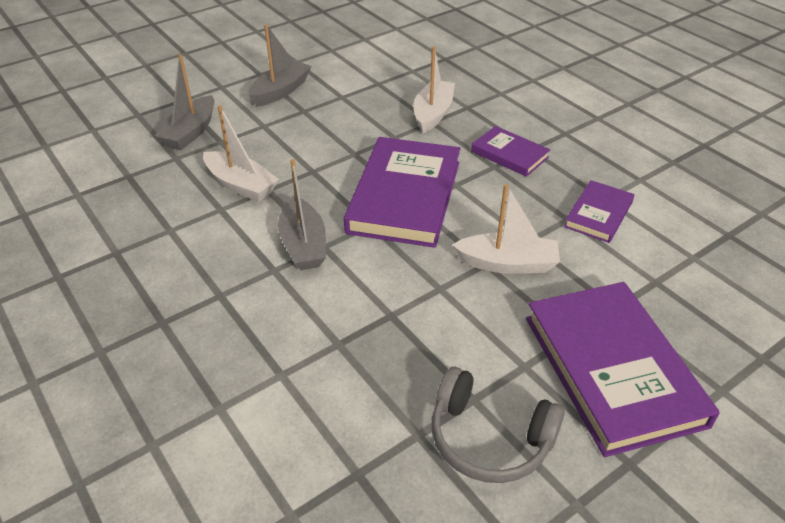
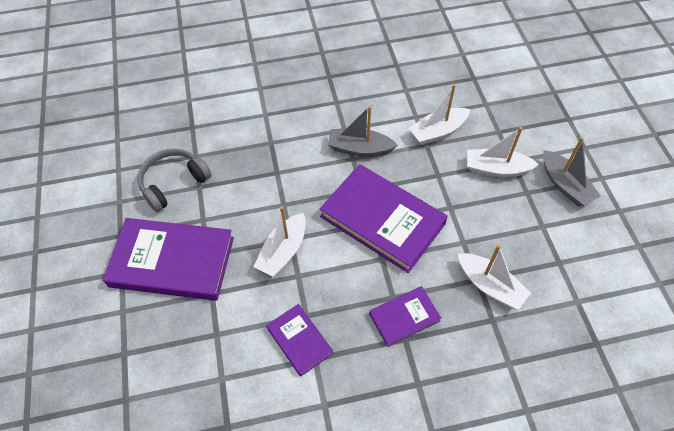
camera: 115 degrees right, 15 degrees up
grey boat [155,55,214,150] -> none
none -> white boat [467,127,539,177]

